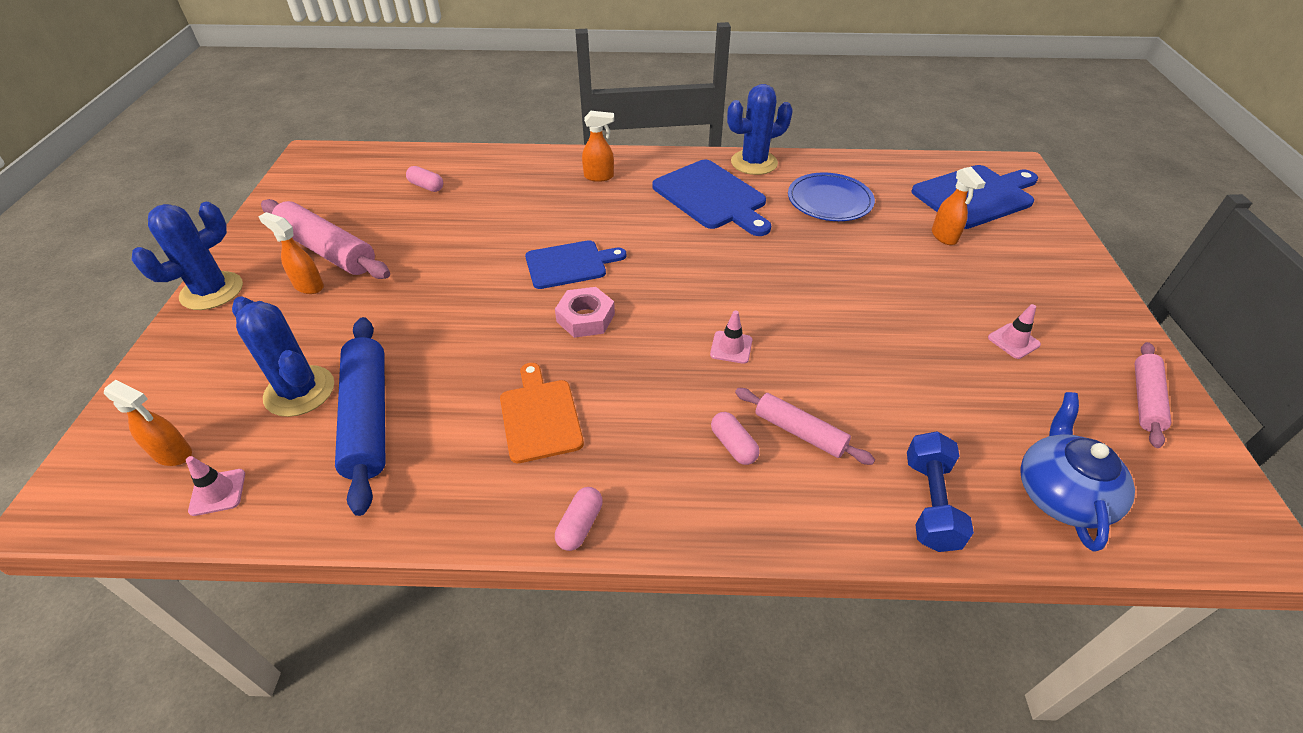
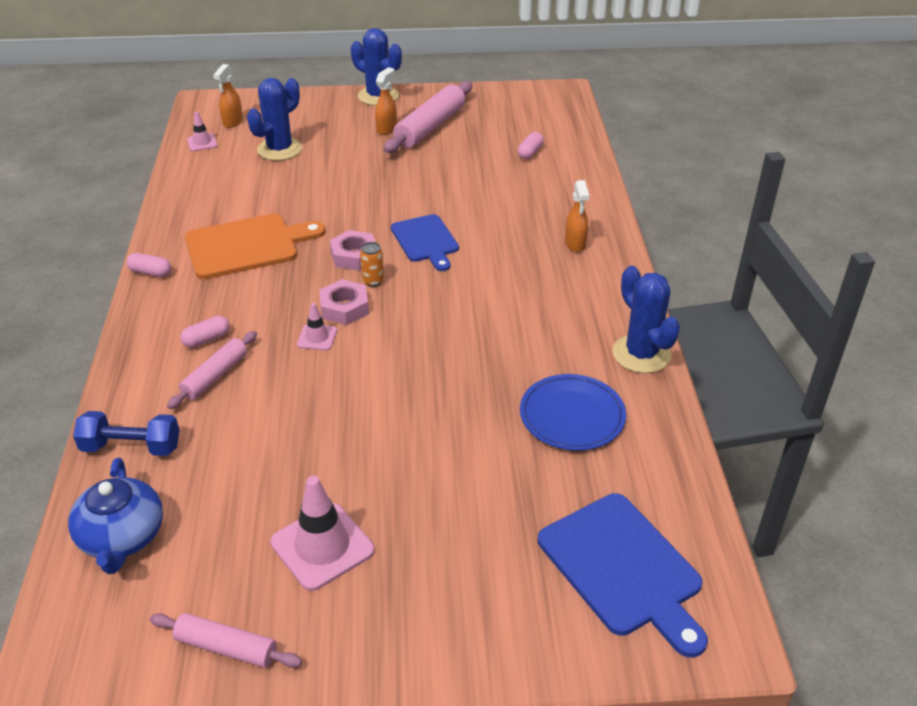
camera: 85 degrees right, 5 degrees down
blue rolling pin [335,317,385,516] -> none
orange cutting board [500,363,584,463] -> orange cutting board [185,214,326,279], size x1.50
blue cutting board [652,160,771,236] -> none
orange spray bottle [932,167,986,245] -> none
pink traffic cone [988,304,1041,359] -> pink traffic cone [271,476,374,591], size x1.89
blue teapot [1020,392,1135,552] -> blue teapot turned 75 degrees clockwise [68,457,163,574]
none -> pink nut [319,279,369,325]
none -> orange can [360,242,384,287]

